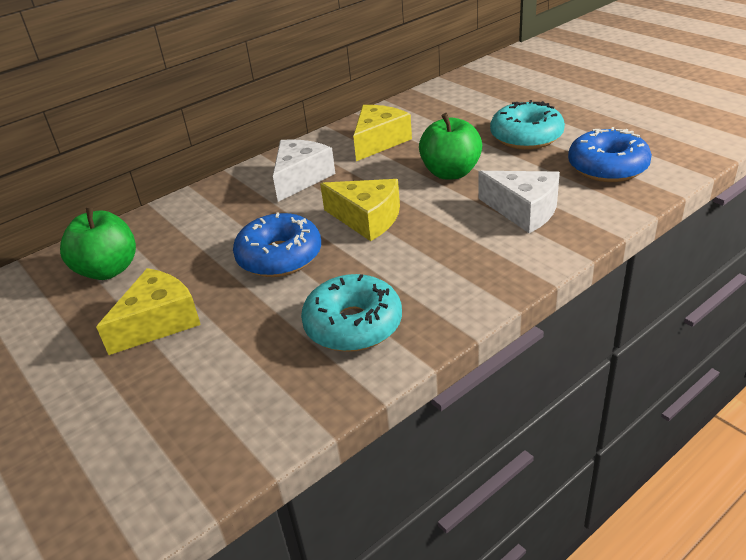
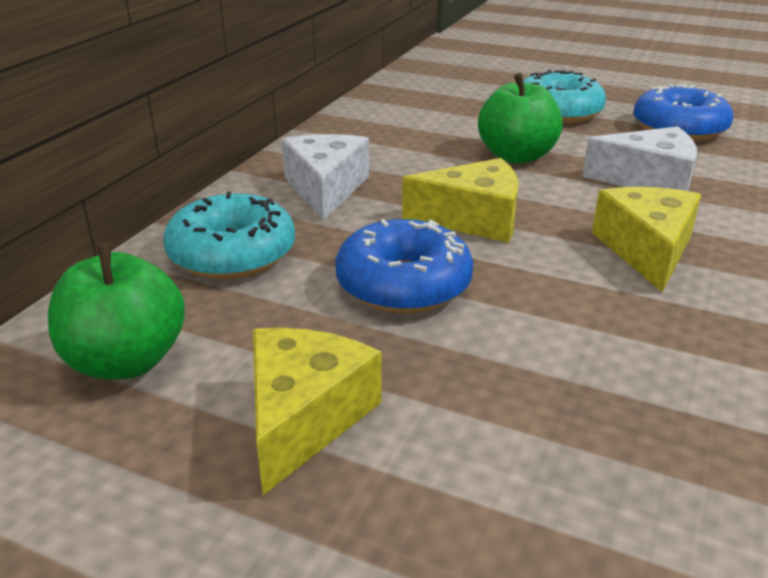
camera: 30 degrees left, 5 degrees down
turquoise donut [301,274,402,352] -> turquoise donut moved to [163,191,295,279]
yellow cheese [353,105,412,161] -> yellow cheese moved to [592,187,701,293]

